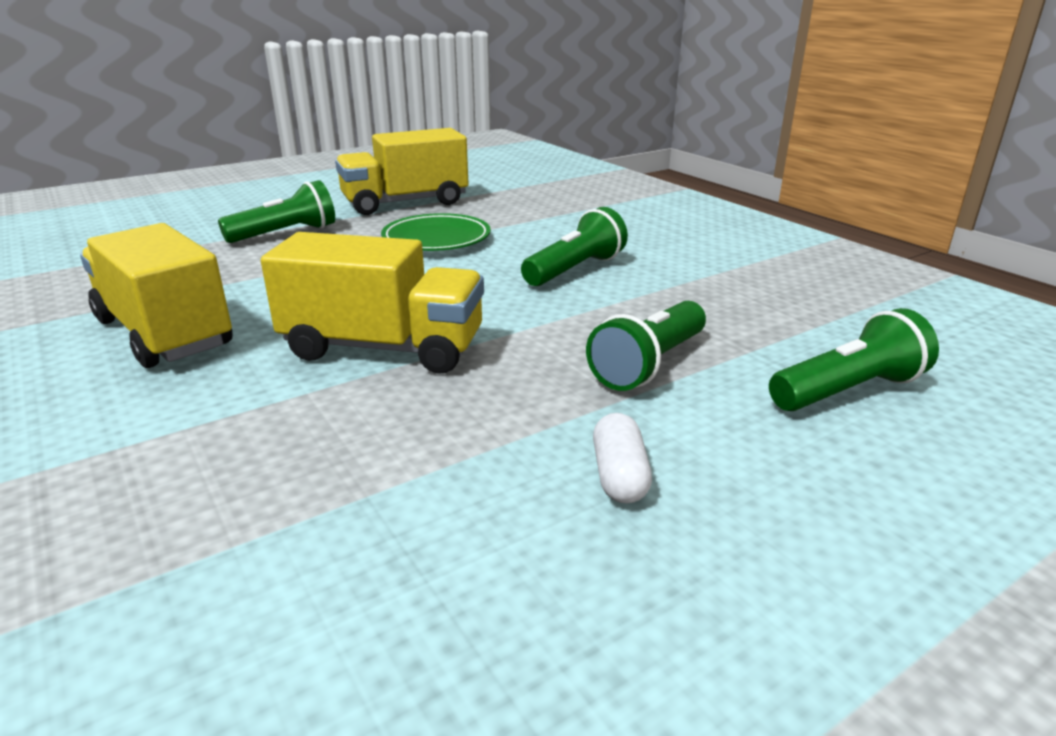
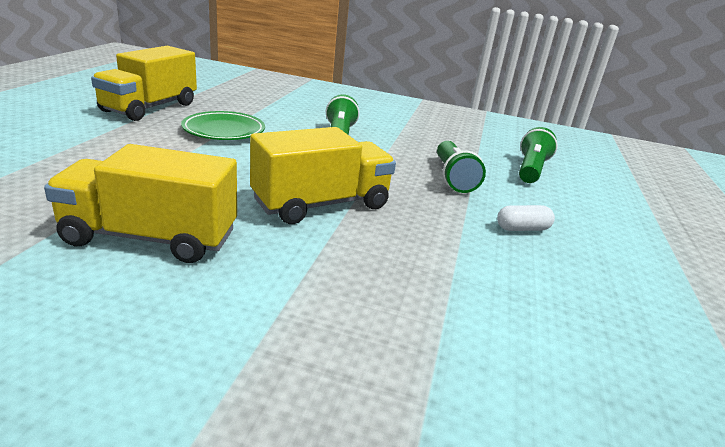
camera: 45 degrees left, 0 degrees up
green flashlight [218,180,335,243] -> none
white capsule [593,413,652,504] -> white capsule turned 60 degrees counterclockwise [497,205,555,231]

